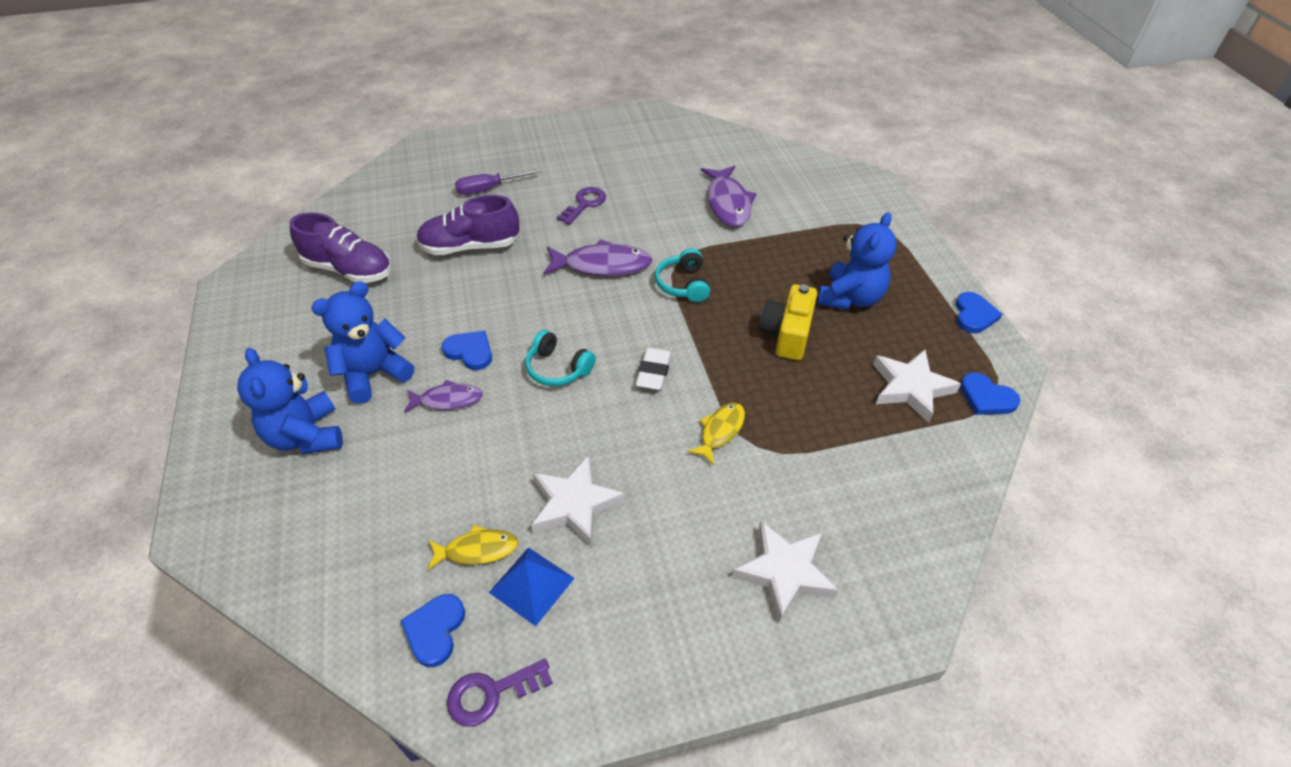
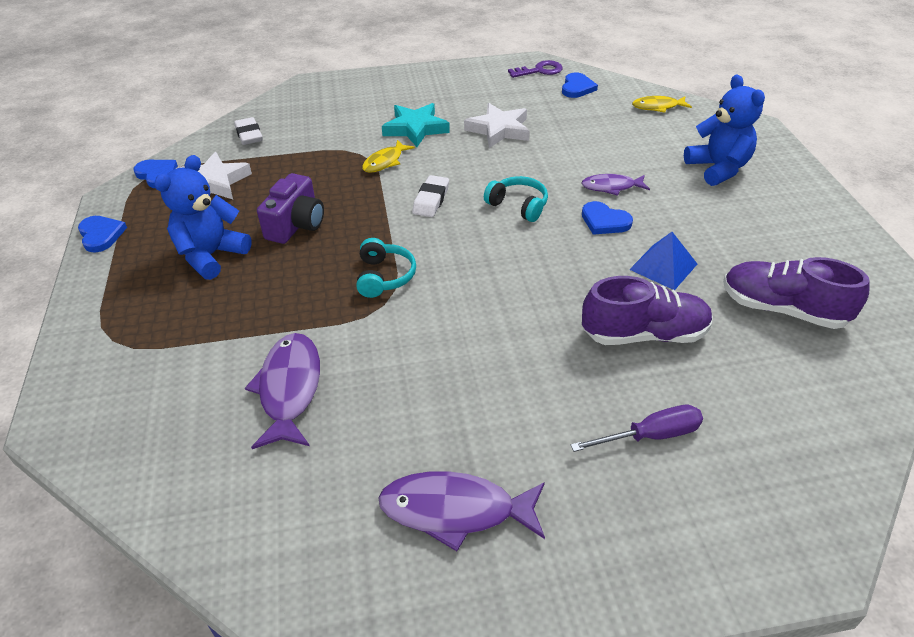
camera: 175 degrees left, 5 degrees down
blue teddy bear [311,281,414,404] -> none
yellow fish [428,525,518,570] -> yellow fish moved to [632,96,692,113]
blue pyramid [489,547,575,626] -> blue pyramid moved to [629,232,697,290]
purple fish [543,239,652,276] -> purple fish moved to [378,471,545,551]
purple key [557,187,606,225] -> none
white star [732,521,839,623] -> none
yellow camera [760,284,817,360] -> purple camera [257,173,324,244]
blue heart [955,292,1002,333] -> blue heart turned 135 degrees clockwise [78,216,127,252]
none -> white eraser [234,117,263,145]
none -> turquoise star [382,103,450,147]

